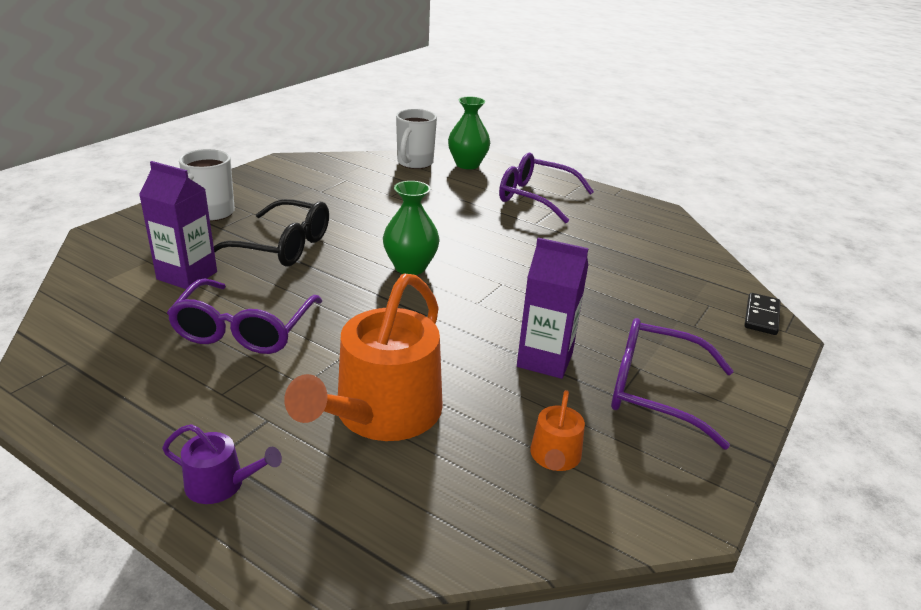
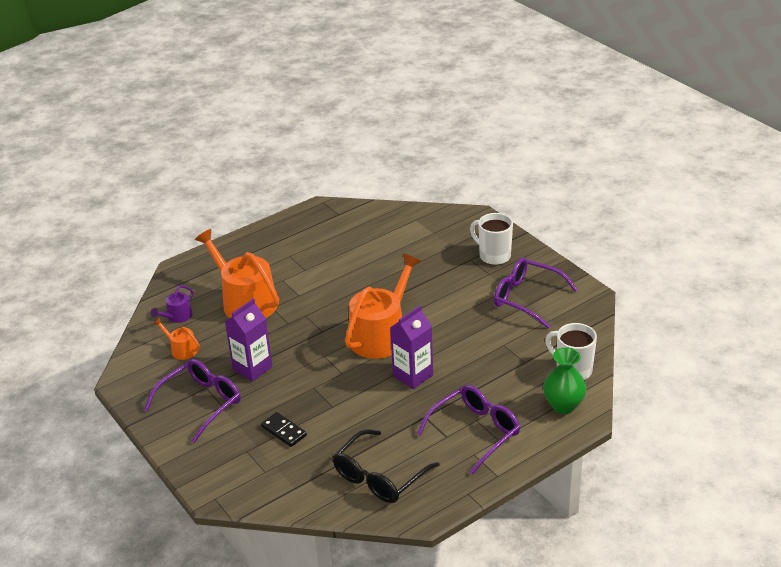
camera: 115 degrees right, 5 degrees up
purple carton [139,161,217,289] -> purple carton moved to [390,305,433,389]
purple watering can [162,424,282,504] -> purple watering can moved to [151,285,193,323]
purple glasses [167,278,322,354] -> purple glasses moved to [494,258,578,329]
black glasses [214,199,329,267] -> black glasses moved to [333,429,440,503]
green vase [383,181,440,275] -> orange watering can [345,254,421,359]
black domino [744,293,781,335] -> black domino moved to [261,412,307,447]

